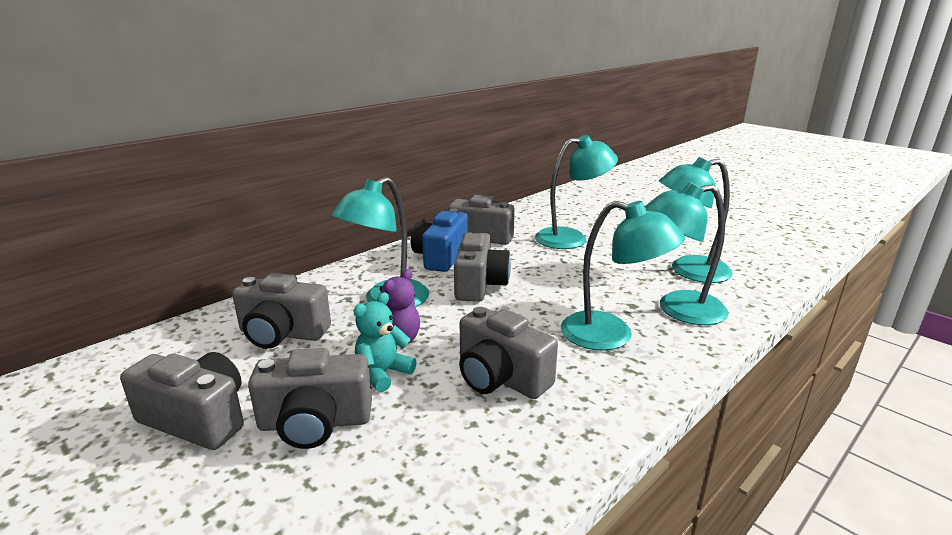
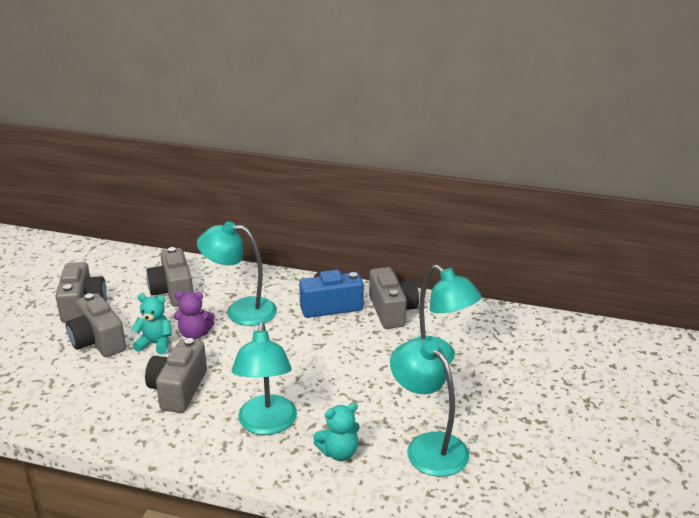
camera: 60 degrees right, 5 degrees up
grey camera [454,232,511,302] -> none
turquoise lamp [645,182,729,325] -> turquoise teddy bear [313,403,360,461]

